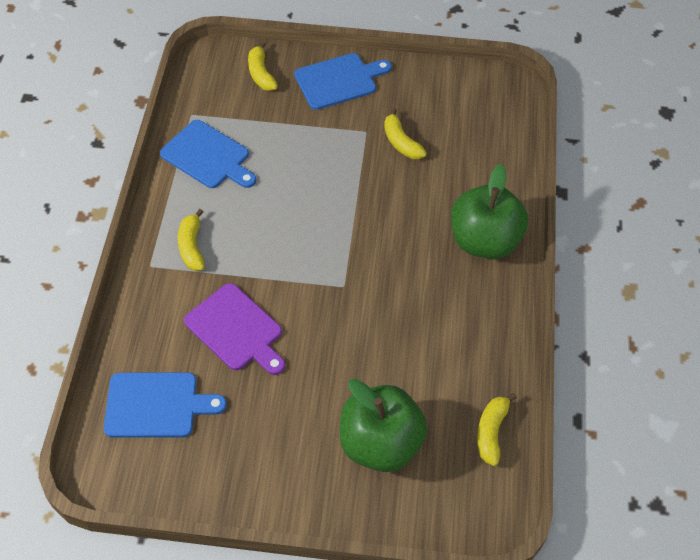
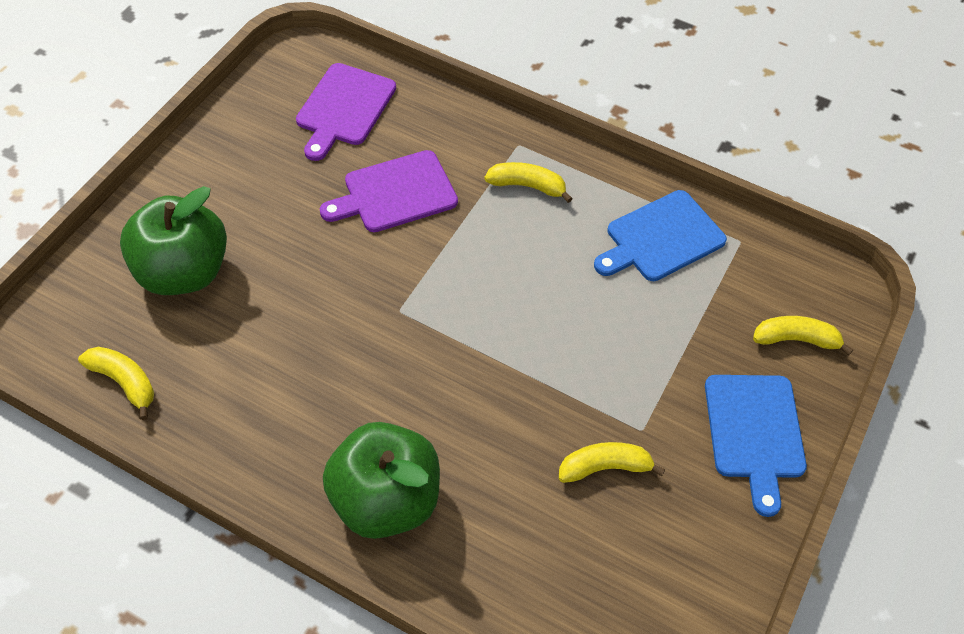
camera: 110 degrees right, 0 degrees up
blue cutting board [104,372,227,438] -> purple cutting board [296,63,396,161]

